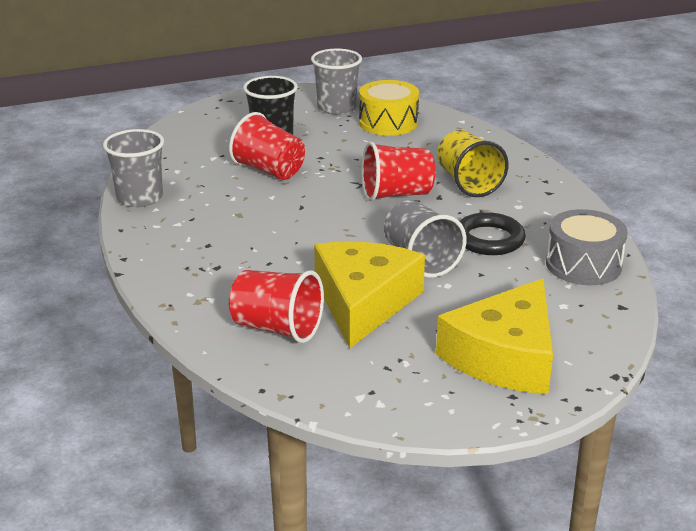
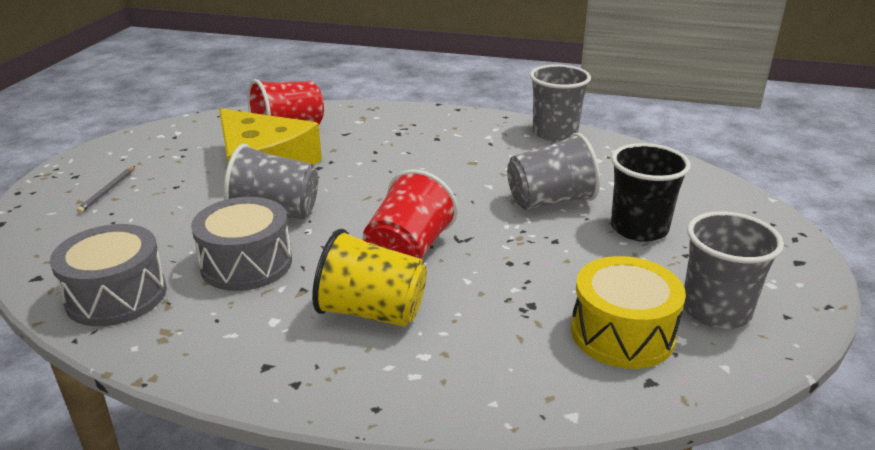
camera: 125 degrees right, 0 degrees up
red cup [229,112,305,180] -> grey cup [507,133,600,210]
yellow cheese [436,279,553,394] -> grey pencil [77,166,135,213]
black ring [460,212,526,255] -> grey drum [191,197,292,291]

